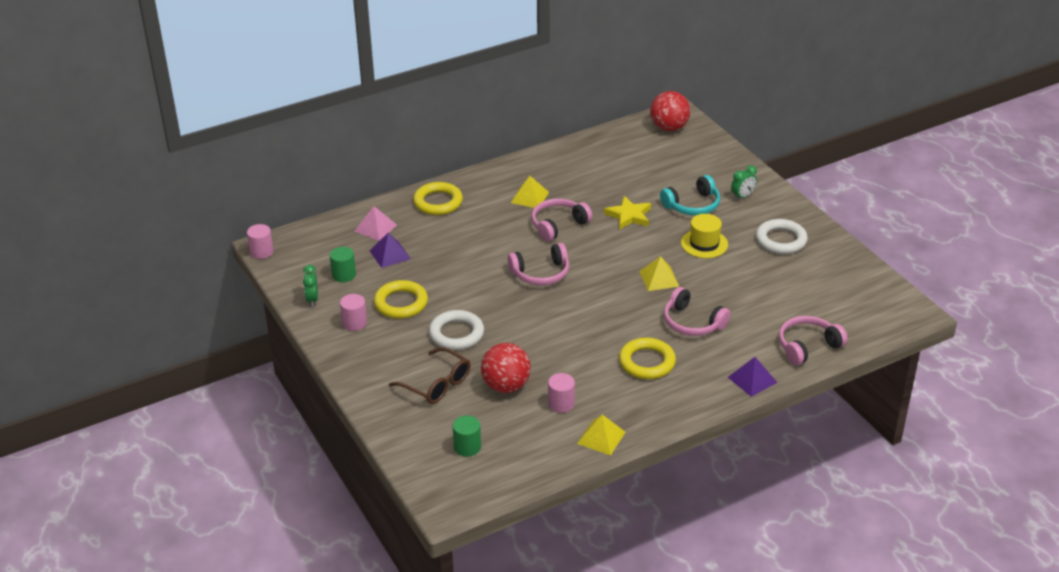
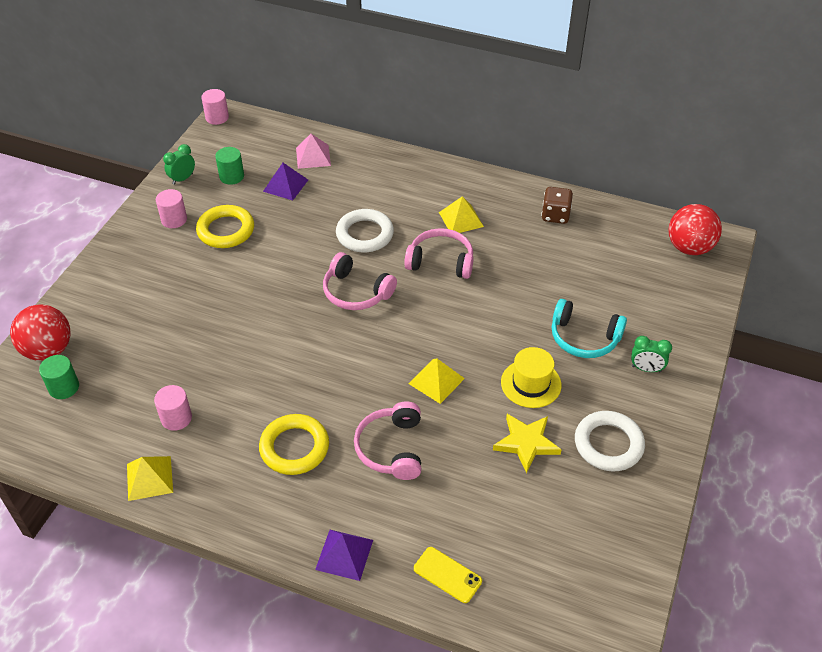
camera: 50 degrees right, 10 degrees up
brown glasses [389,347,471,404] -> none
yellow ring [413,182,463,215] -> none
white ring [429,310,484,350] -> white ring moved to [336,209,394,252]
red ball [481,343,531,393] -> red ball moved to [10,304,71,361]
yellow star [604,196,651,230] -> yellow star moved to [493,414,562,473]
pink headphones [779,316,848,365] -> yellow phone [414,547,482,603]
none -> brown dice [541,187,573,224]

